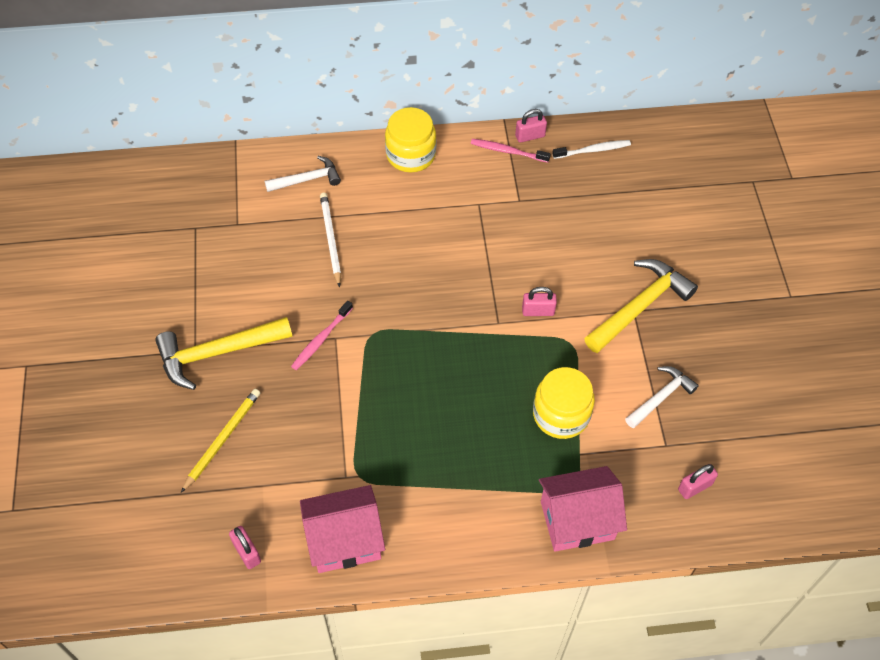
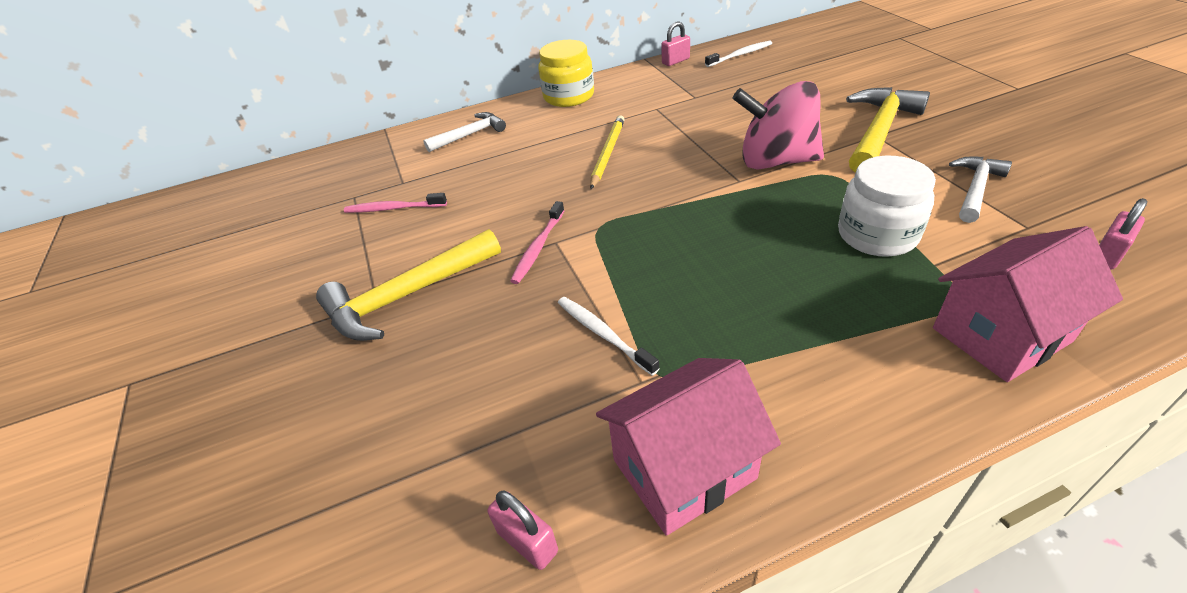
camera: 10 degrees left, 15 degrees down
yellow pencil [181,389,260,492] -> yellow pencil moved to [590,115,625,189]
white pencil [320,193,341,288] -> none
pink toothbrush [471,139,551,163] -> pink toothbrush moved to [344,193,447,213]
pink padlock [522,287,557,316] -> pink spinning top [732,81,824,170]
yellow jar [533,367,595,439] -> white jar [838,156,936,257]
none -> white toothbrush [558,297,660,376]

